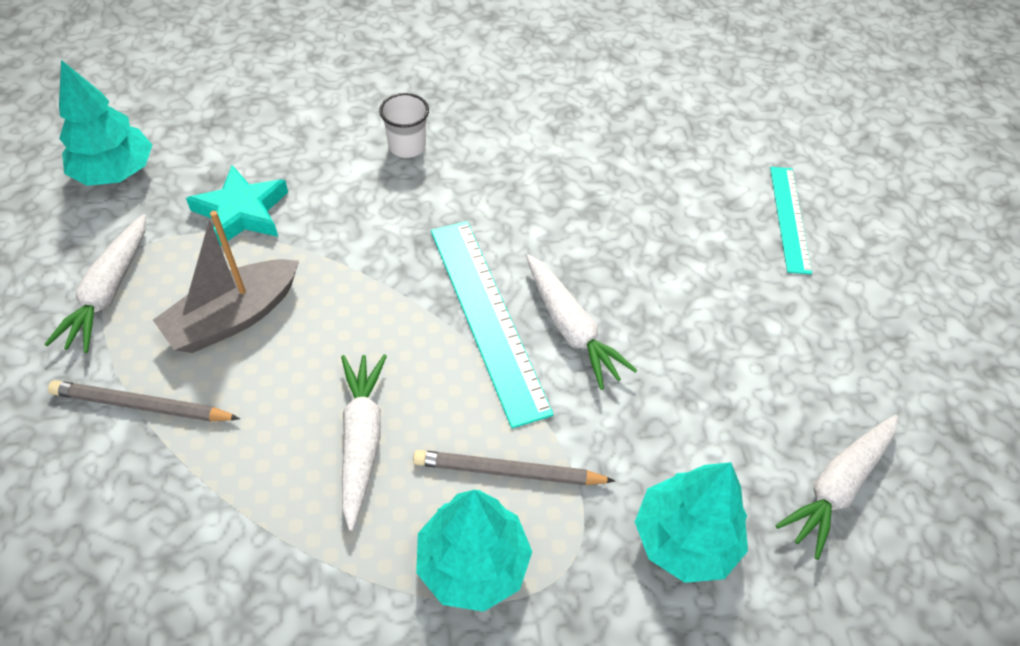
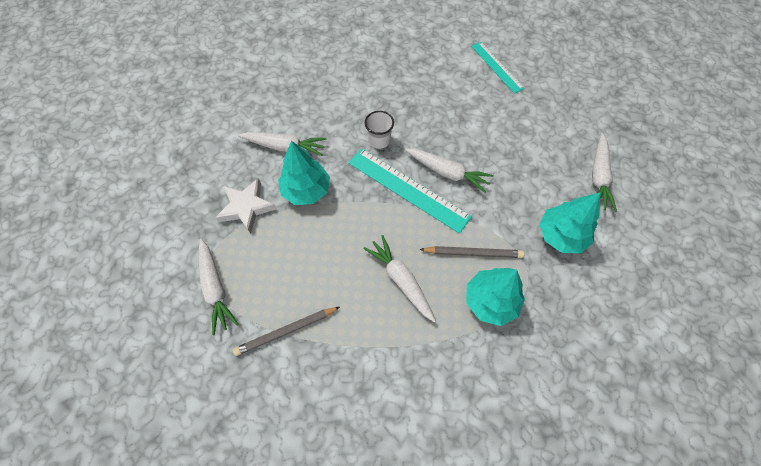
camera: 30 degrees left, 10 degrees up
turquoise tree [59,60,152,186] -> turquoise tree moved to [278,141,330,205]
grey boat [153,211,299,353] -> none
turquoise star [186,165,288,246] -> white star [215,178,276,234]
white cup [379,93,429,158] -> white cup moved to [365,111,394,149]
grey pencil [413,450,615,485] -> grey pencil turned 150 degrees counterclockwise [419,246,524,258]
none -> white carrot [238,132,326,156]

